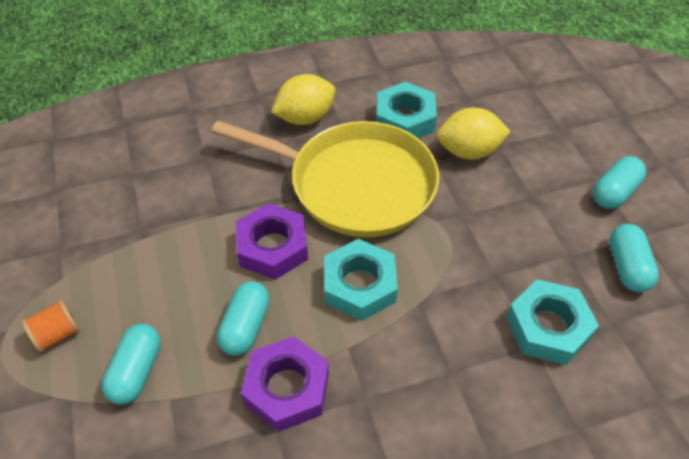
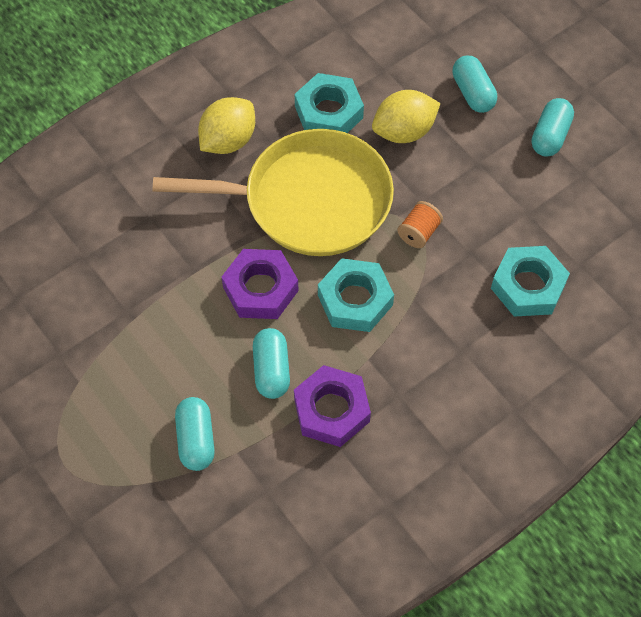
camera: 20 degrees left, 10 degrees up
orange spool [21,300,80,353] -> orange spool moved to [397,201,443,248]
turquoise capsule [609,224,659,292] -> turquoise capsule moved to [452,56,497,113]

